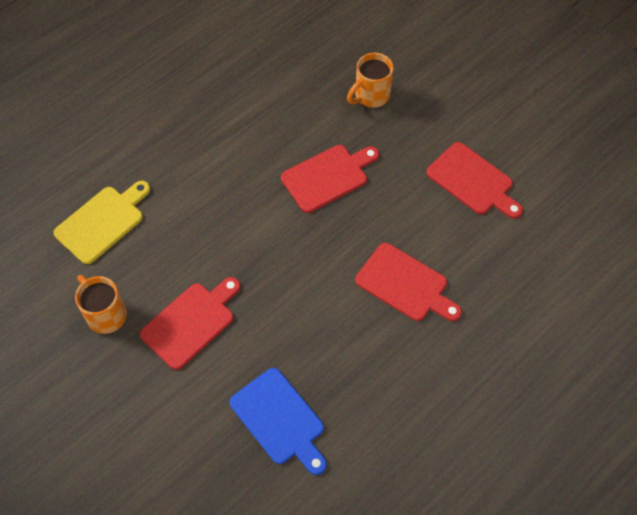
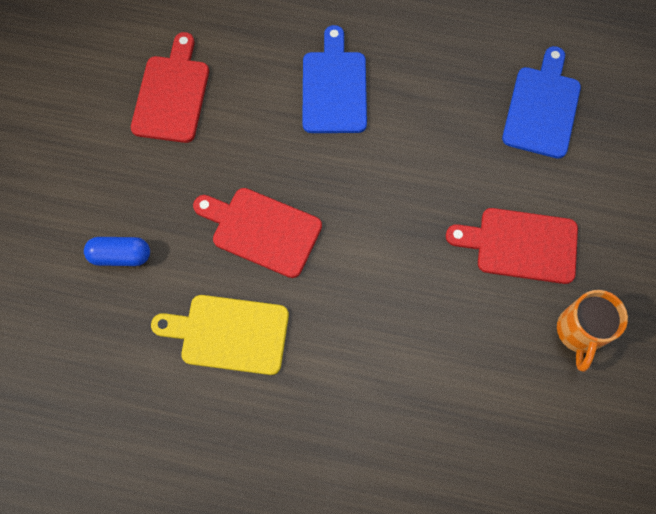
camera: 125 degrees left, 10 degrees up
yellow cutting board [54,181,150,264] -> yellow cutting board moved to [151,295,289,375]
orange mug [347,53,394,108] -> blue capsule [84,237,150,266]
red cutting board [355,243,462,321] -> blue cutting board [302,25,367,133]

